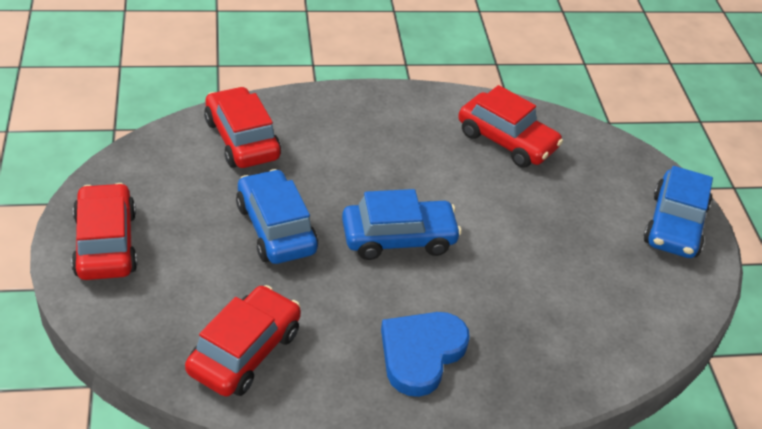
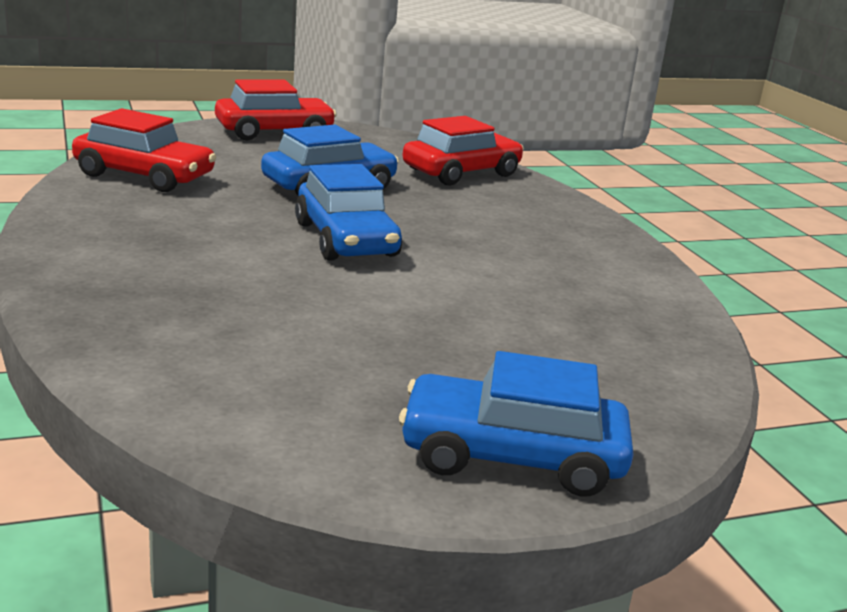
camera: 80 degrees right, 20 degrees down
blue heart [381,312,470,397] -> none
red car [458,85,563,168] -> none

